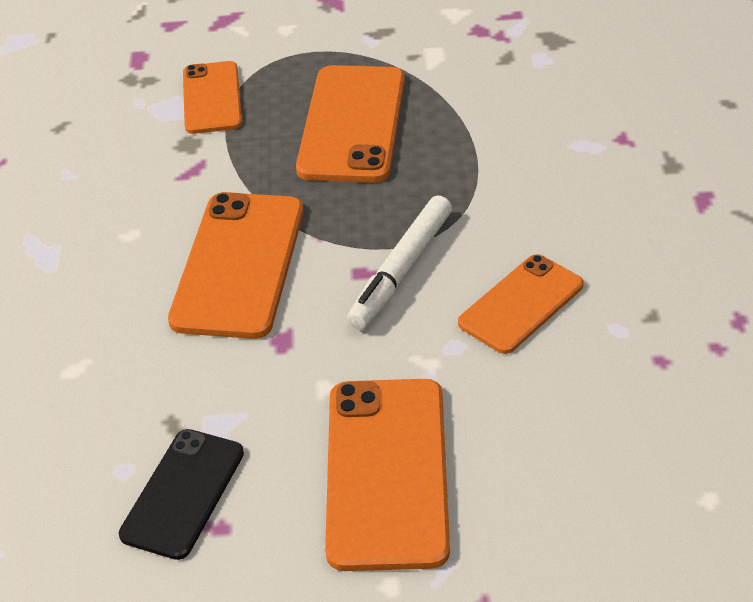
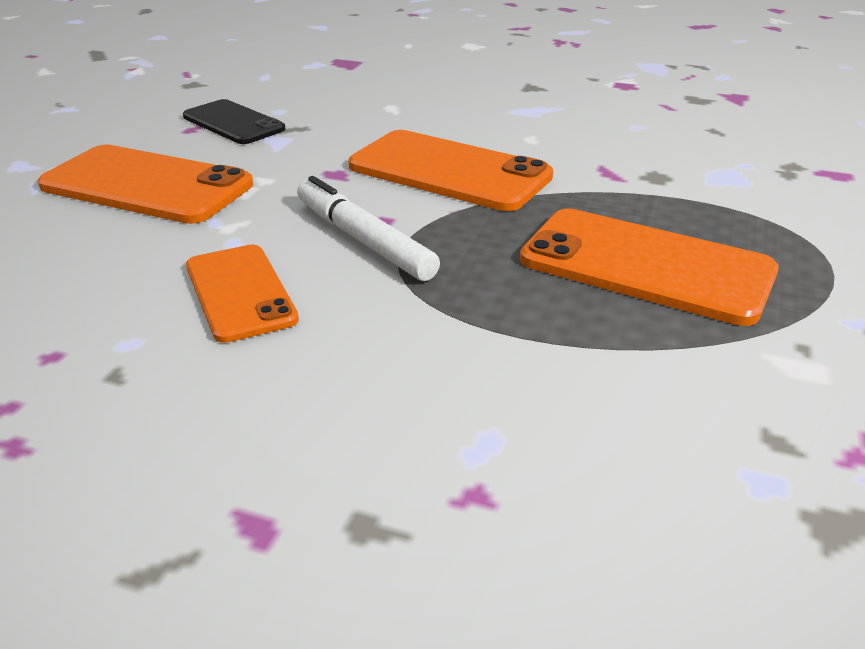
camera: 110 degrees right, 10 degrees down
orange phone [183,61,242,134] -> none

